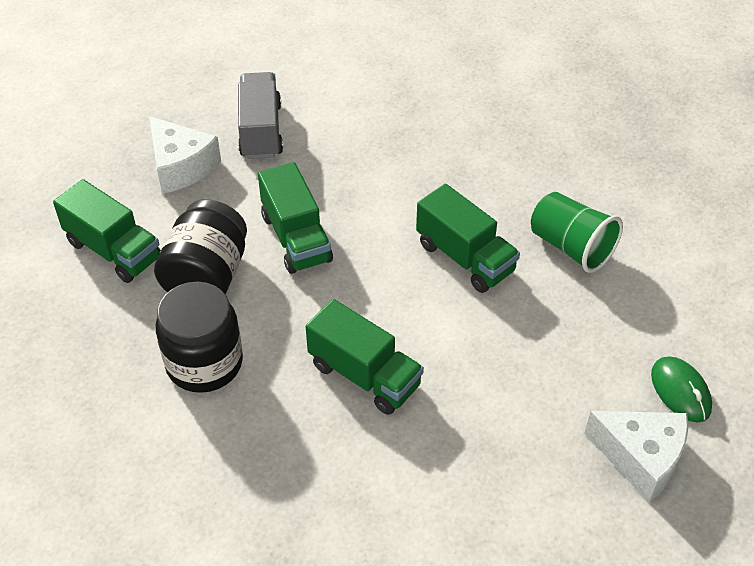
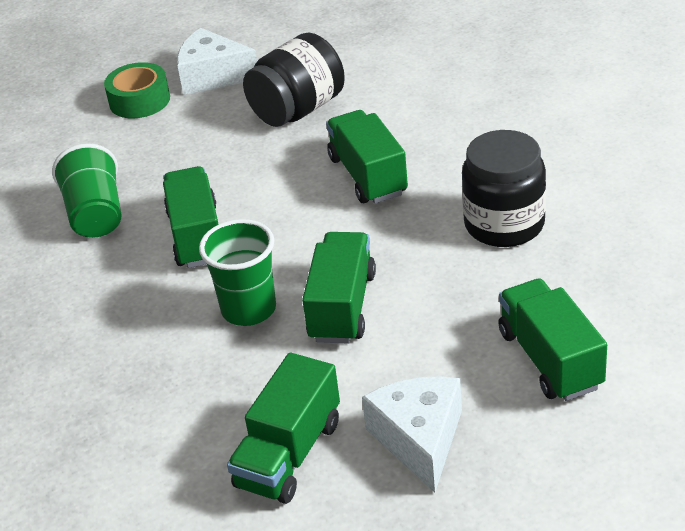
camera: 145 degrees left, 10 degrees down
black jar [154,199,247,294] -> black jar moved to [243,33,345,127]
grey truck [238,72,283,159] -> green truck [227,353,340,504]
white cheese [585,411,688,503] -> white cheese turned 45 degrees counterclockwise [177,28,257,95]
green mouse [651,356,712,423] -> green tape [104,62,170,118]
none -> green cup [199,219,276,326]

